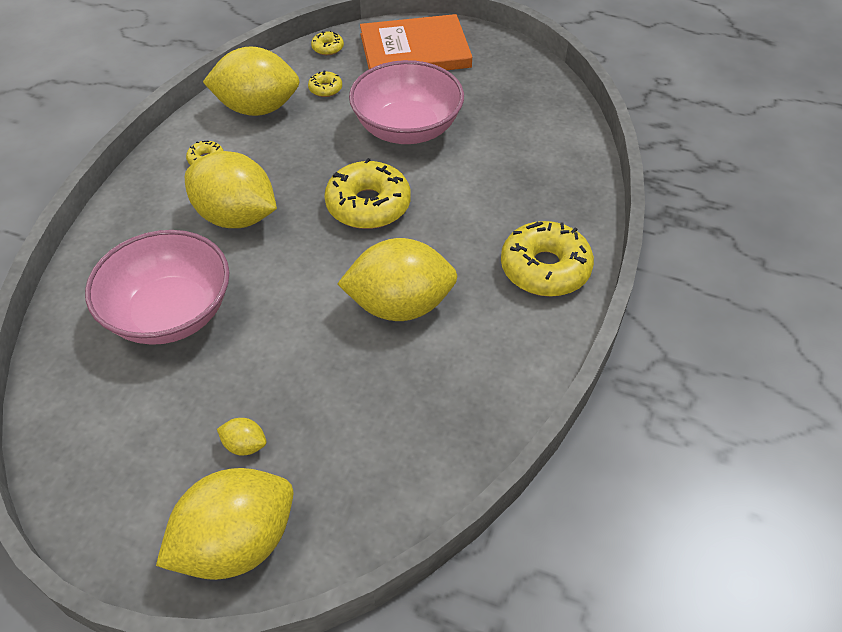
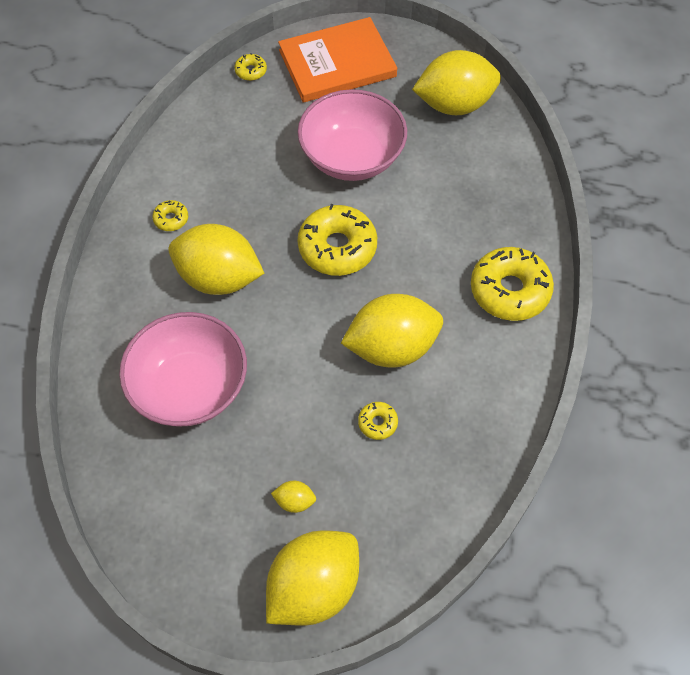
camera: 10 degrees left, 10 degrees up
yellow lemon [203,46,300,116] -> yellow lemon moved to [412,50,501,115]
yellow donut [308,71,342,97] -> yellow donut moved to [358,402,398,440]

